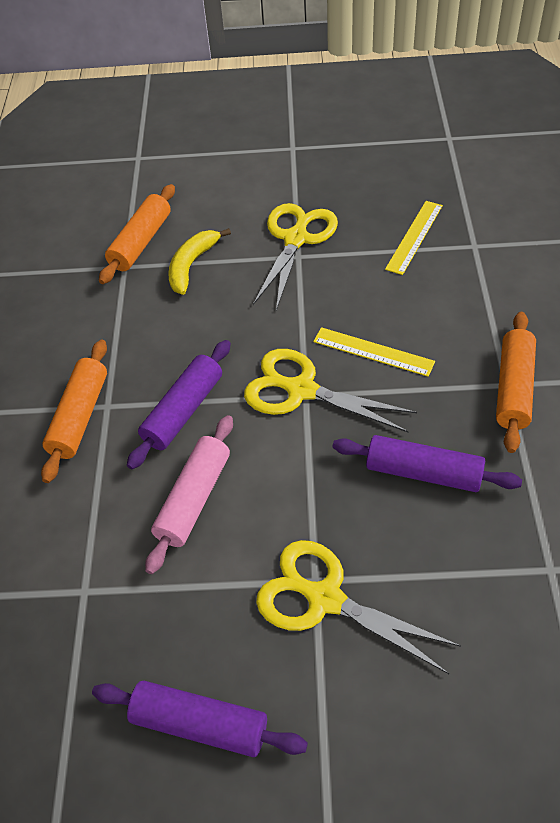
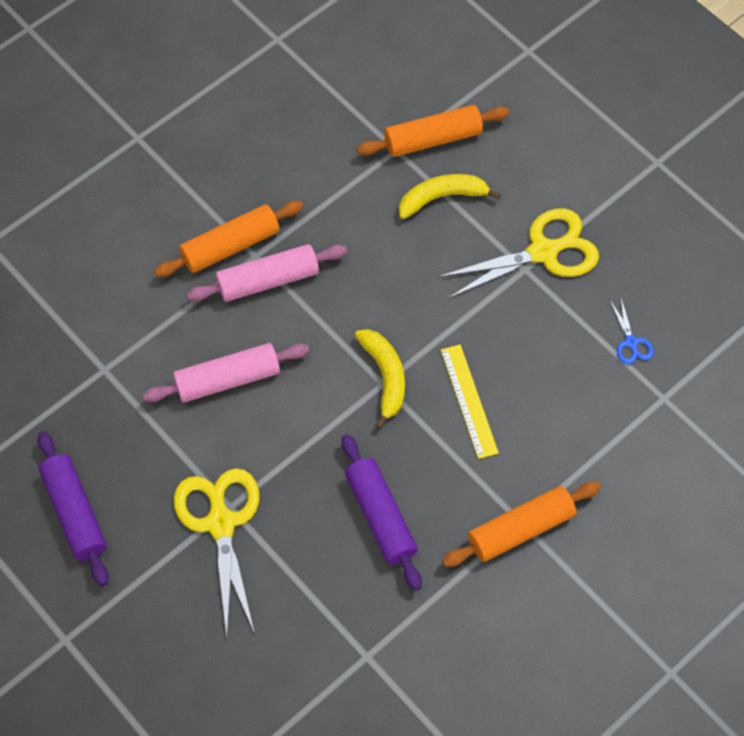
camera: 45 degrees right, 10 degrees up
purple rolling pin [127,340,231,469] -> none
yellow scissors [244,349,417,432] -> yellow banana [355,329,405,429]
yellow ruler [385,201,443,275] -> blue scissors [610,299,654,364]
none -> pink rolling pin [187,244,347,302]

